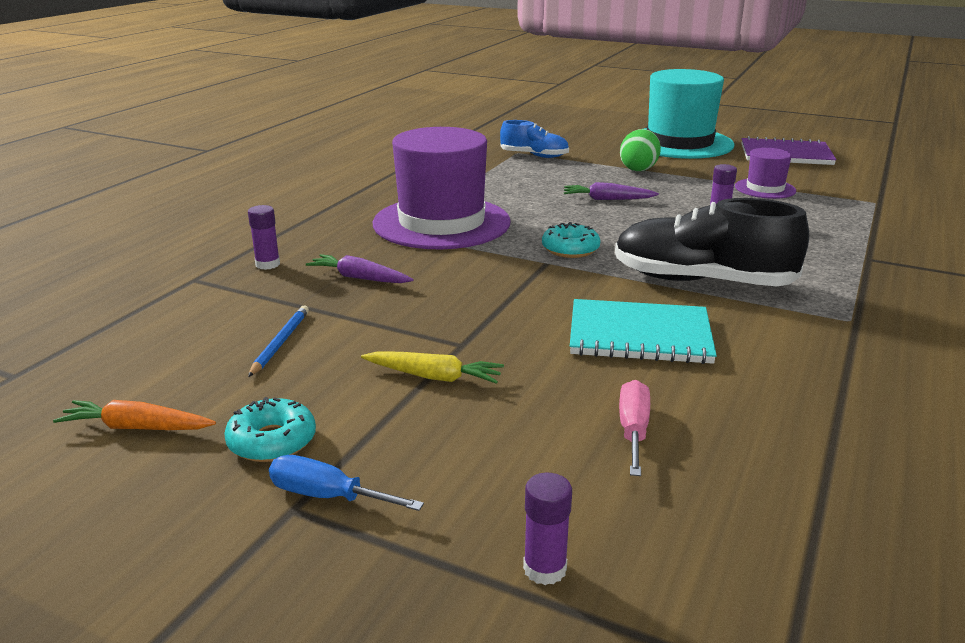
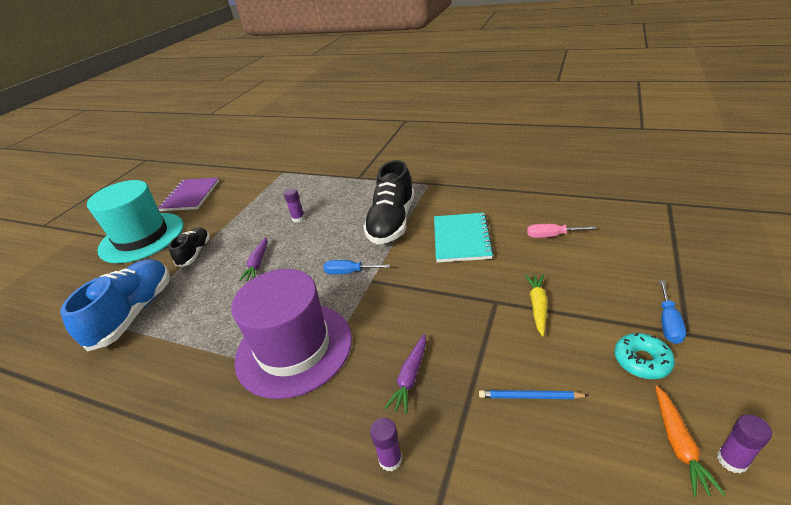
camera: 90 degrees left, 10 degrees up
blue shoe [500,120,569,158] -> blue shoe [60,259,170,351], size x1.77
purple glue stick [523,473,572,585] -> purple glue stick moved to [717,414,772,474]
turquoise donut [542,222,601,258] -> blue screwdriver [324,260,390,274]
green egg [620,129,661,171] -> black shoe [169,227,210,267]
purple hat [735,148,796,199] -> none

